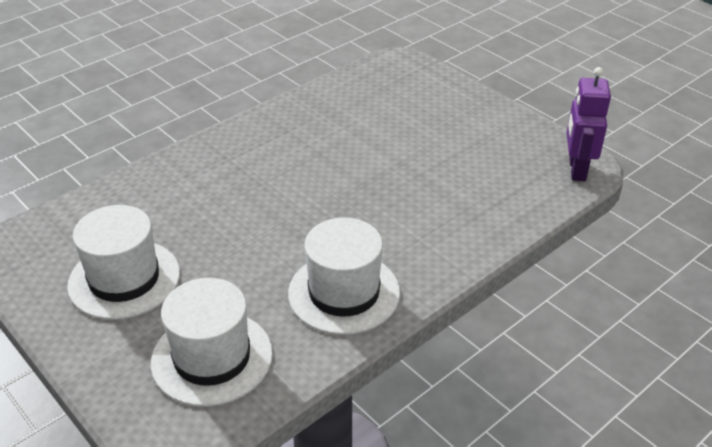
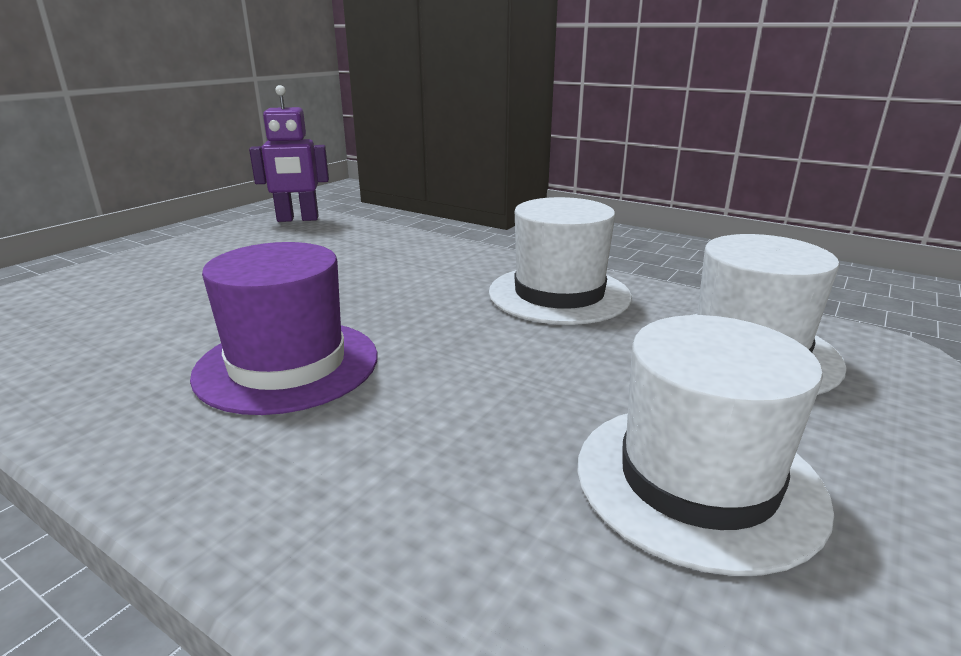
camera: 105 degrees left, 15 degrees down
none -> purple hat [190,242,378,415]

